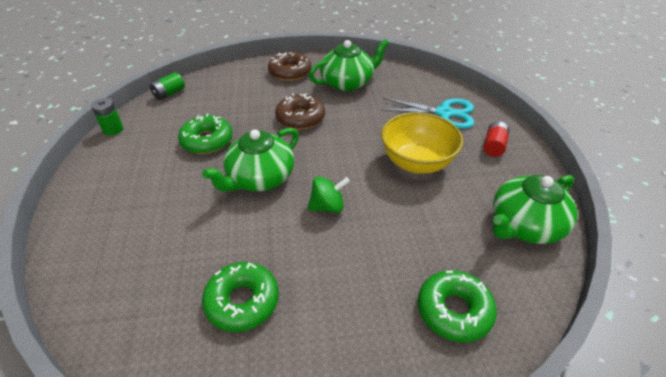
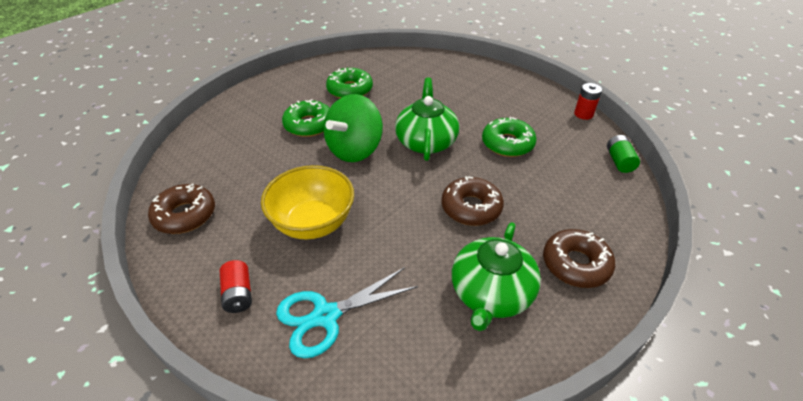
camera: 140 degrees right, 0 degrees up
green battery [91,98,123,136] -> red battery [574,83,602,120]
green spinning top [307,176,350,213] -> green spinning top [324,94,383,162], size x1.77
green donut [418,270,497,343] -> green donut moved to [282,99,330,137]
green teapot [493,175,577,244] -> brown donut [148,184,215,234]

